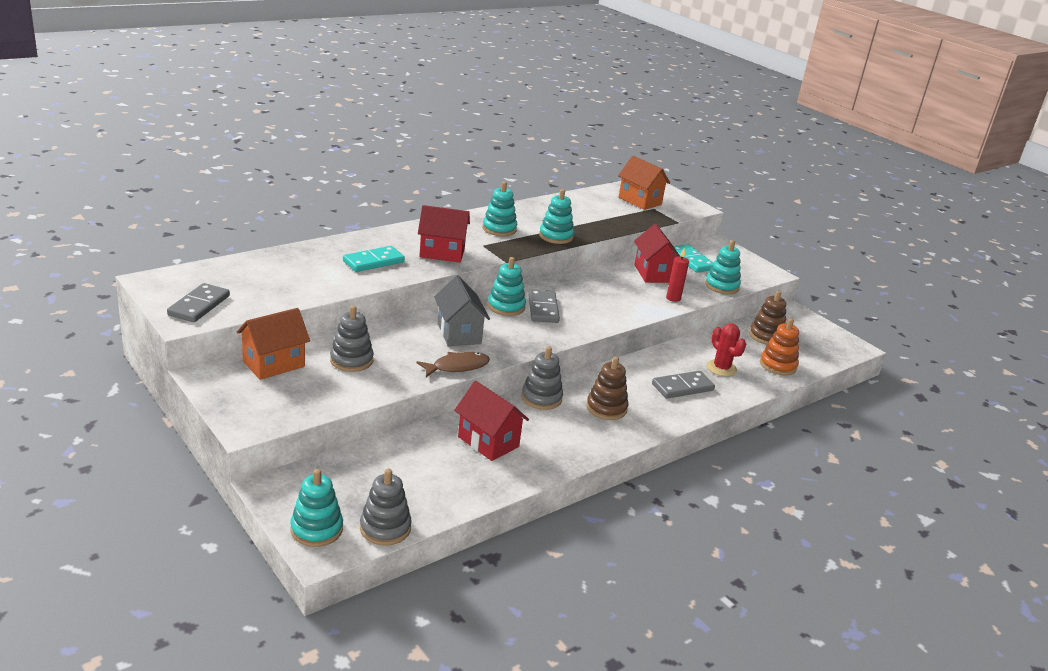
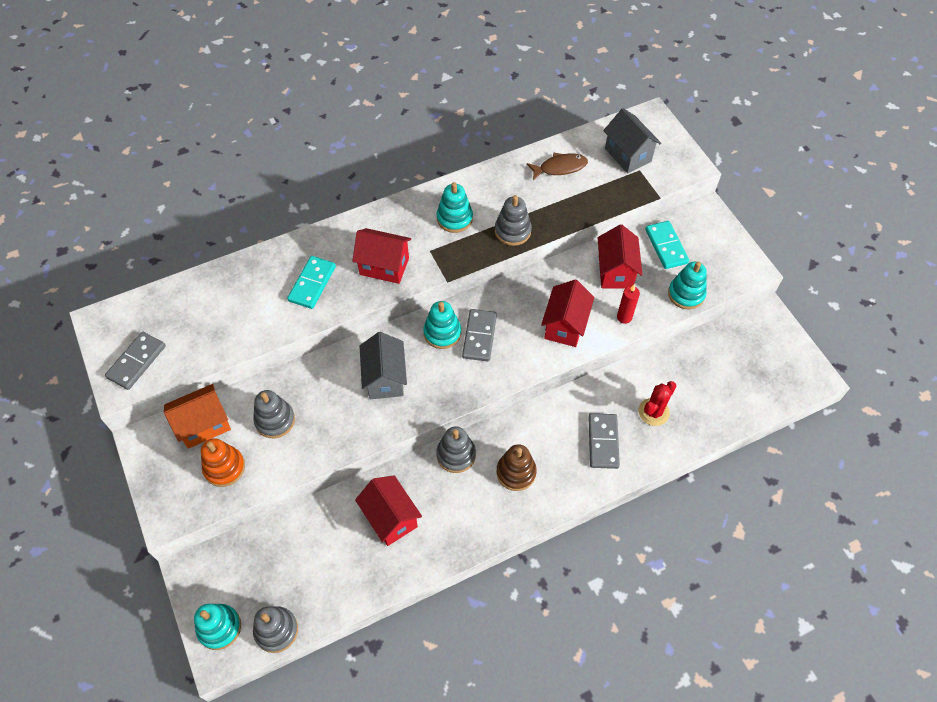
camera: 15 degrees right, 30 degrees up
turquoise domino [343,246,405,272] -> turquoise domino turned 45 degrees counterclockwise [287,256,336,309]
brown fish [417,352,490,377] -> brown fish moved to [527,153,588,180]
turquoise stacking toy [539,189,574,244] -> grey stacking toy [495,195,532,246]
orange house [618,156,670,210] -> grey house [603,108,661,173]
grey domino [652,371,715,399] -> grey domino turned 75 degrees counterclockwise [588,413,620,469]
red cactus [707,323,746,377] -> red cactus turned 60 degrees clockwise [639,381,676,426]
brown stacking toy [749,291,786,345] -> none
orange stacking toy [760,318,799,375] -> orange stacking toy moved to [201,438,245,487]
none -> red house [541,280,594,347]

